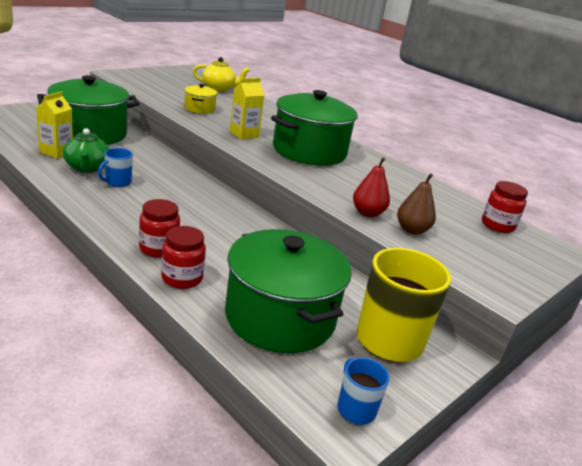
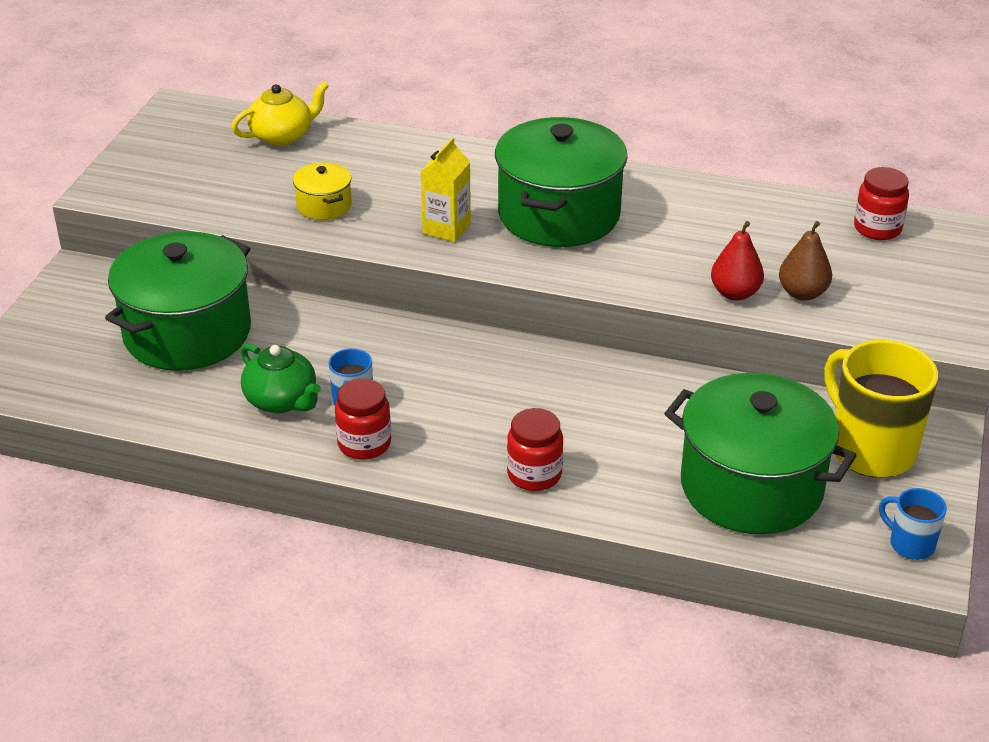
camera: 25 degrees left, 10 degrees up
yellow carton [36,91,73,159] -> none
red jar [161,226,206,289] -> red jar moved to [335,378,391,460]

